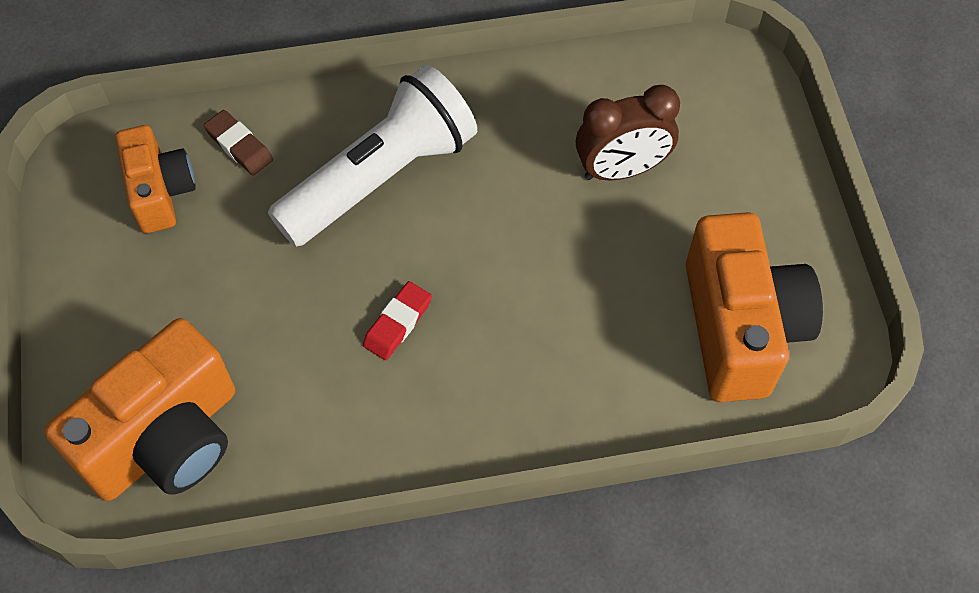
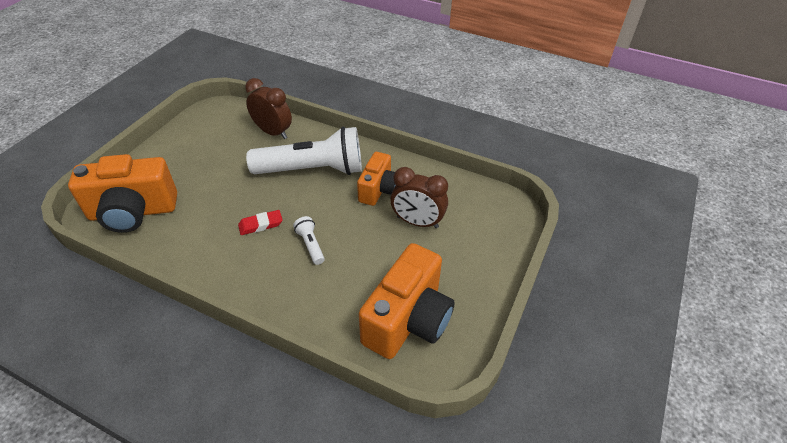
camera: 35 degrees right, 15 degrees down
orange camera [115,125,196,233] -> orange camera moved to [357,152,395,206]
brown eraser [204,110,273,176] -> brown clock [245,78,292,139]
none -> white flashlight [293,216,325,265]

